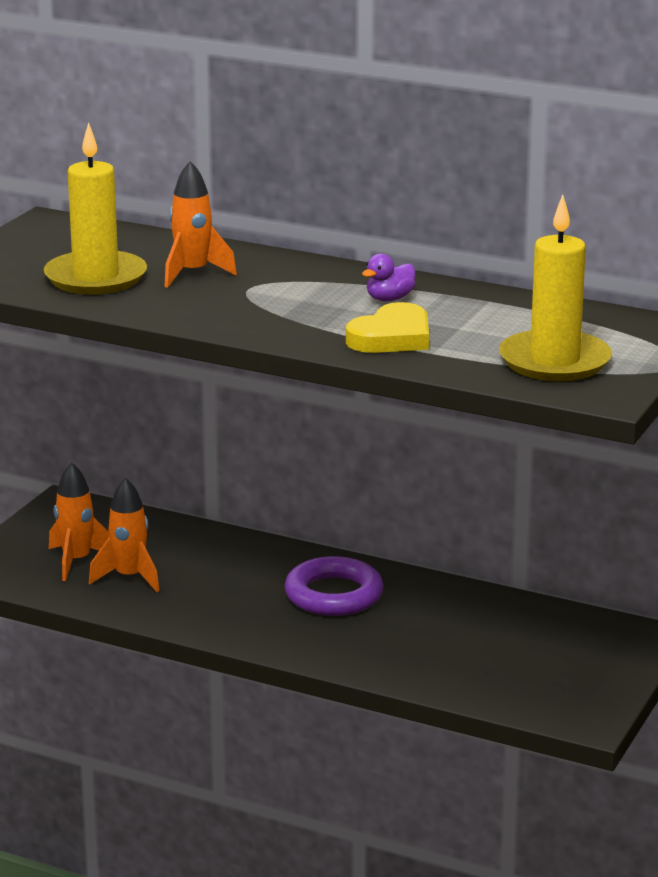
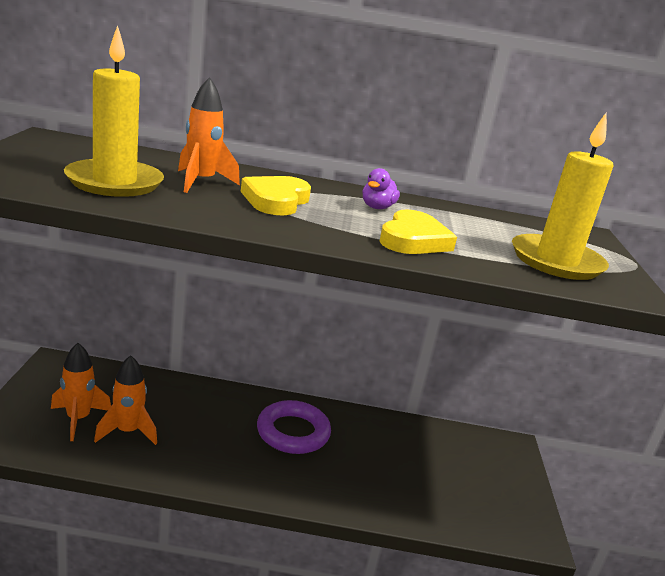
camera: 25 degrees left, 0 degrees up
none -> yellow heart [241,176,311,216]

